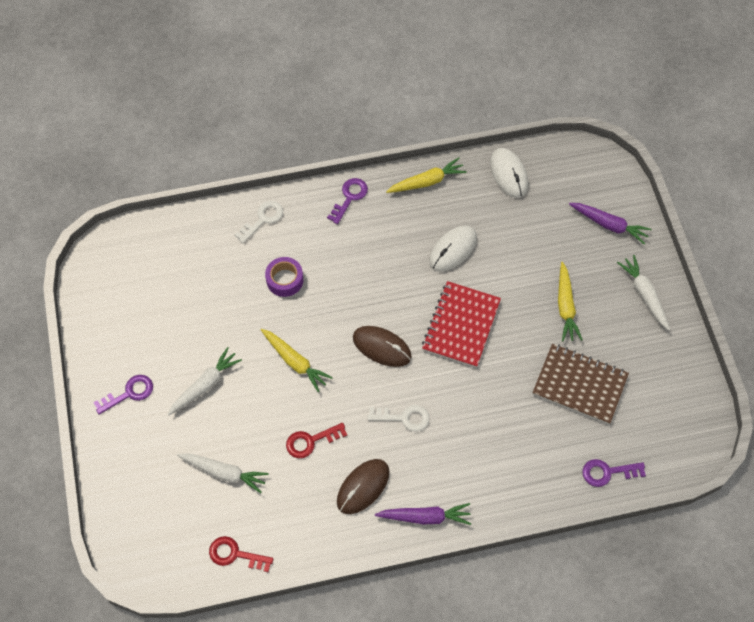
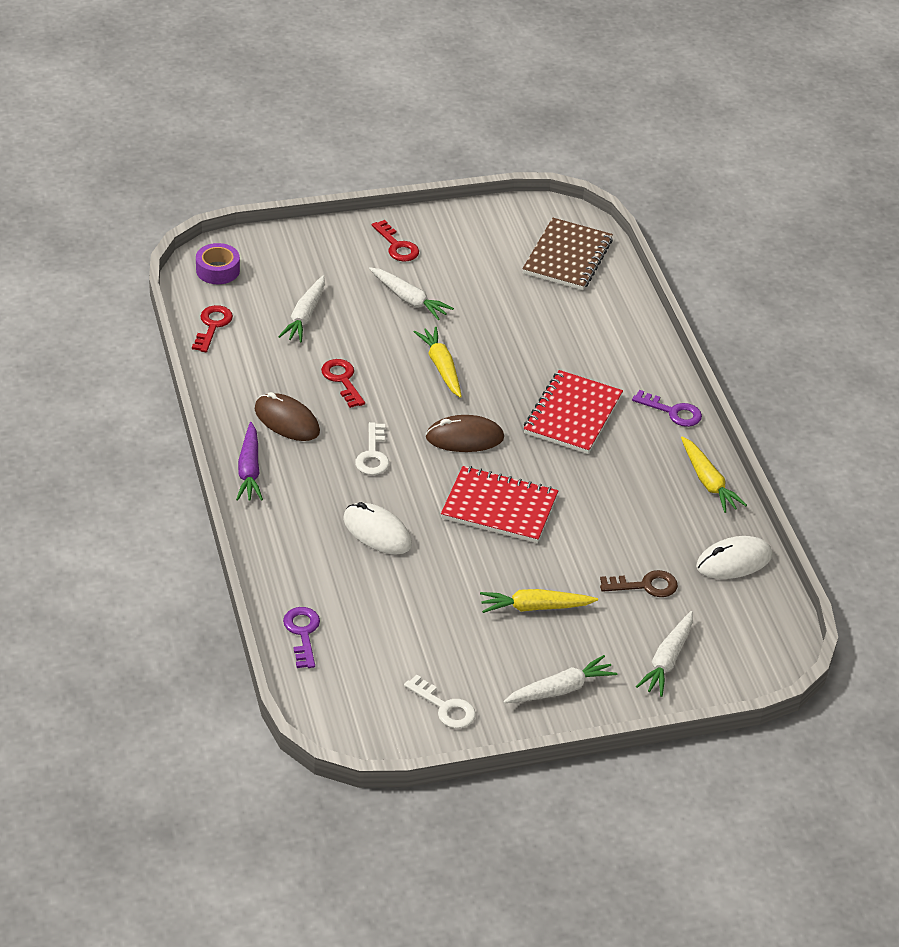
camera: 85 degrees right, 20 degrees down
purple key [93,375,153,415] -> red key [372,220,419,261]
white key [235,201,283,243] -> white key moved to [404,674,476,729]
yellow carrot [261,329,333,392] -> yellow carrot turned 120 degrees clockwise [414,326,462,398]
purple tape [265,257,303,297] -> purple tape moved to [196,243,240,284]
brown mouse [353,326,412,367] -> brown mouse turned 60 degrees clockwise [426,415,504,452]
white mouse [429,226,477,272] -> white mouse moved to [343,502,412,555]
brown notebook [532,344,629,424] -> brown notebook moved to [522,218,613,290]
purple carrot [569,203,652,244] -> white carrot [636,611,693,697]
none -> red notebook [524,370,623,454]
none -> brown key [600,570,678,597]

